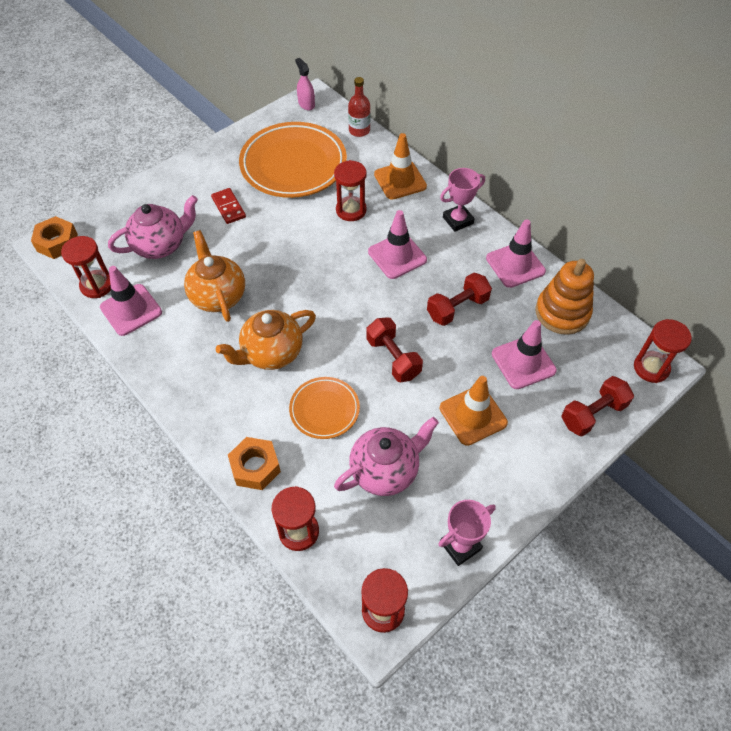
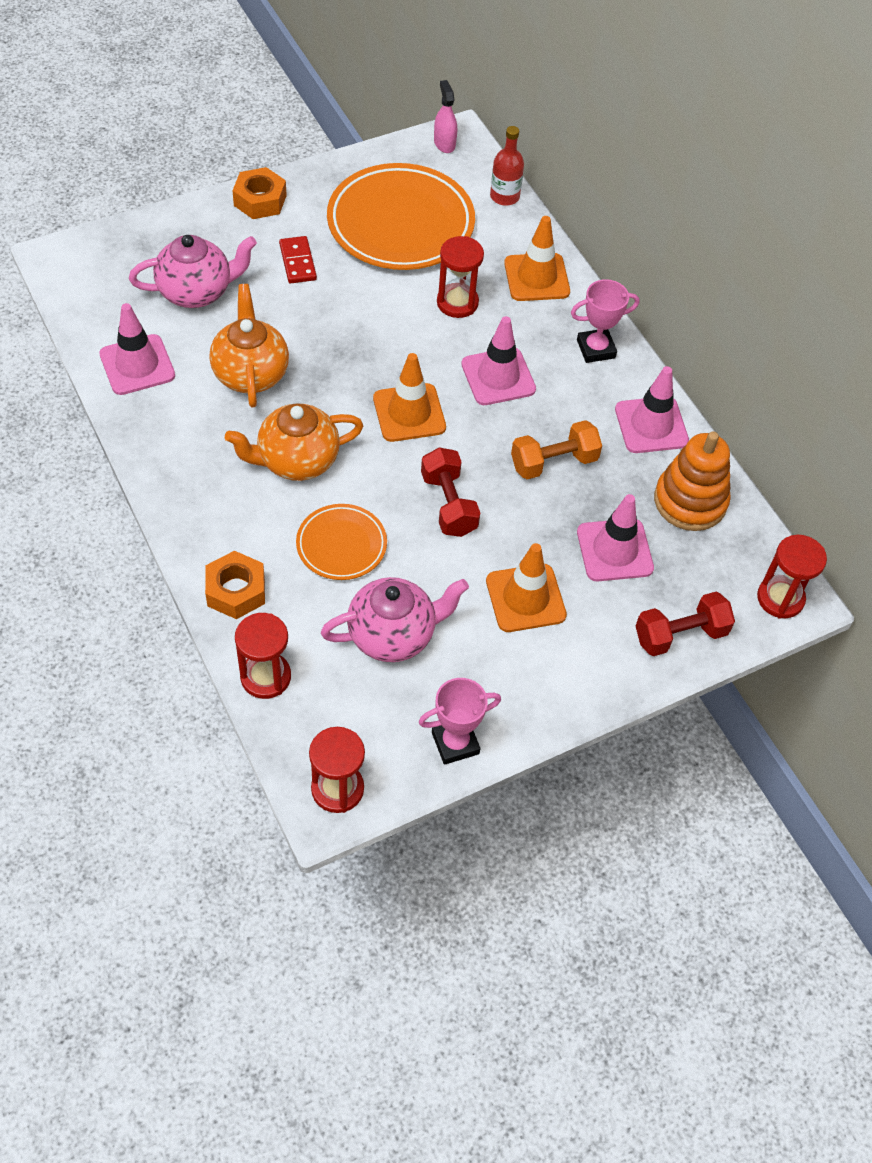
camera: 10 degrees right, 0 degrees up
orange nut [31,216,78,259] -> orange nut moved to [232,167,287,219]
red hourglass [61,236,111,298] -> none
red dumbbell [427,273,492,326] -> orange dumbbell [511,420,602,479]
none -> orange traffic cone [373,353,446,442]

